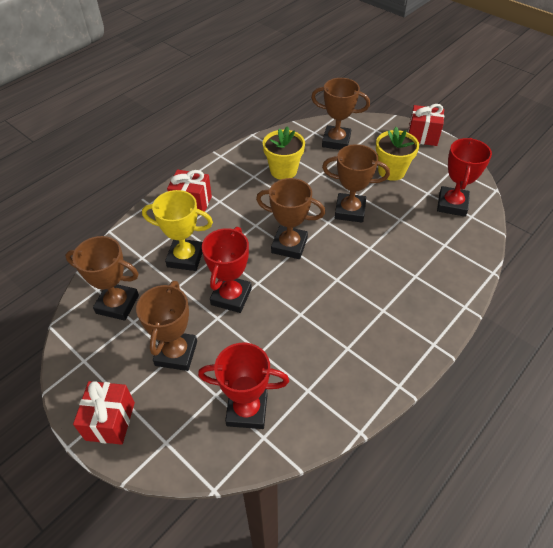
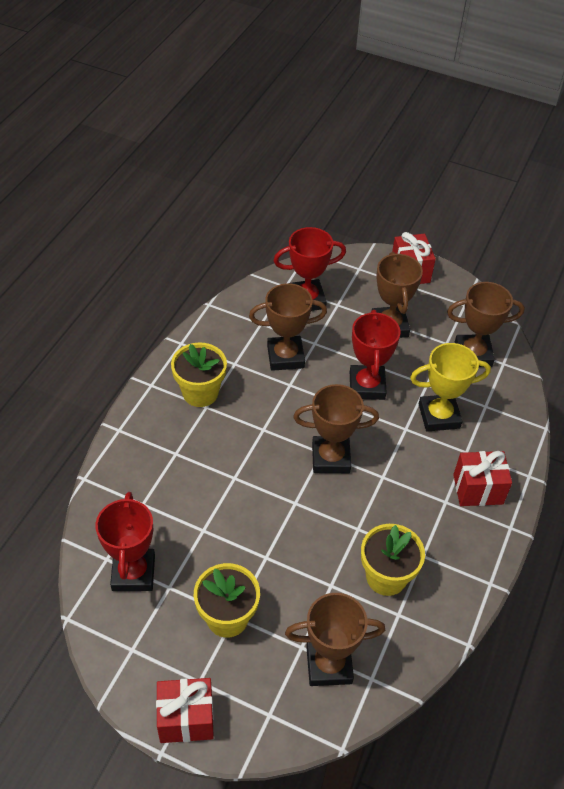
camera: 160 degrees right, 0 degrees up
brown trophy [322,144,390,223] -> brown trophy moved to [249,283,327,371]
none -> yellow flower pot [171,342,227,407]

